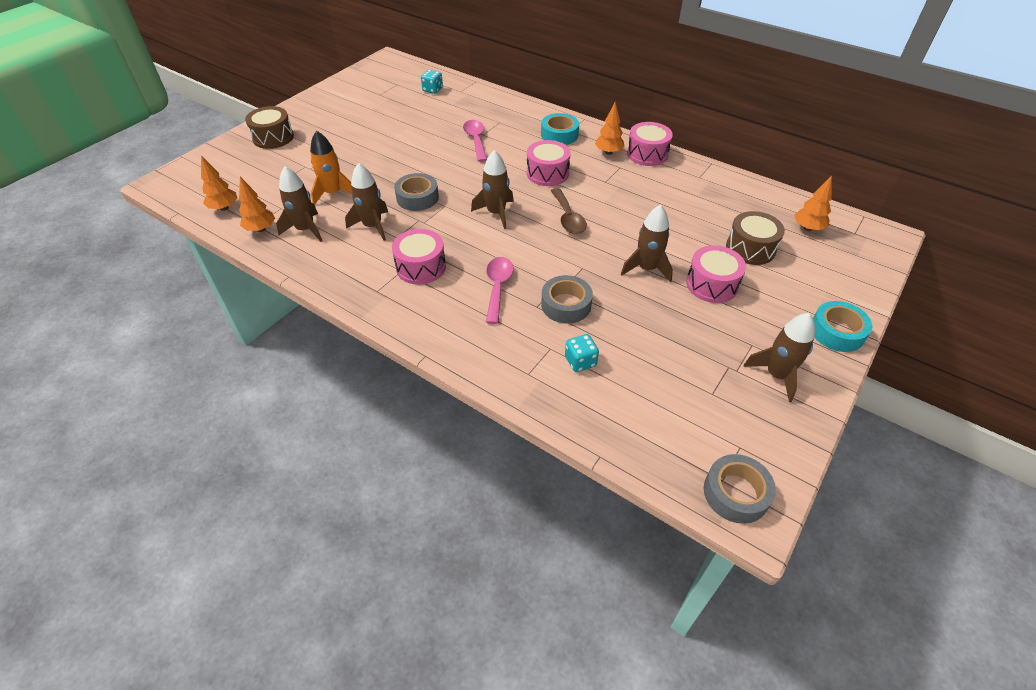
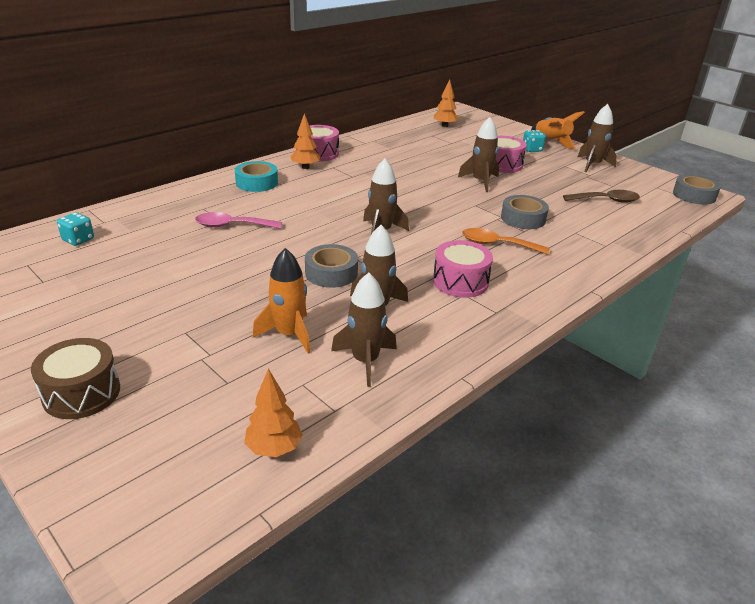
camera: 80 degrees left, 15 degrees down
orange tree [239,177,275,232] -> none
pink spoon [486,257,513,324] -> orange spoon [462,228,550,255]
pink drum [527,140,570,186] -> none
brown spoon [551,188,587,234] -> brown spoon moved to [563,190,640,203]
turquoise dice [565,334,599,372] -> turquoise dice moved to [523,130,546,152]
brown drum [726,211,785,265] -> none
turquoise tape [813,301,873,352] -> orange rocket [531,111,585,149]

